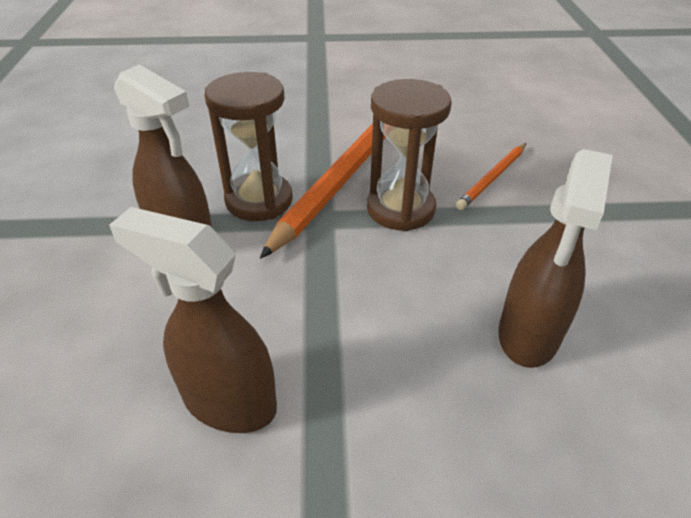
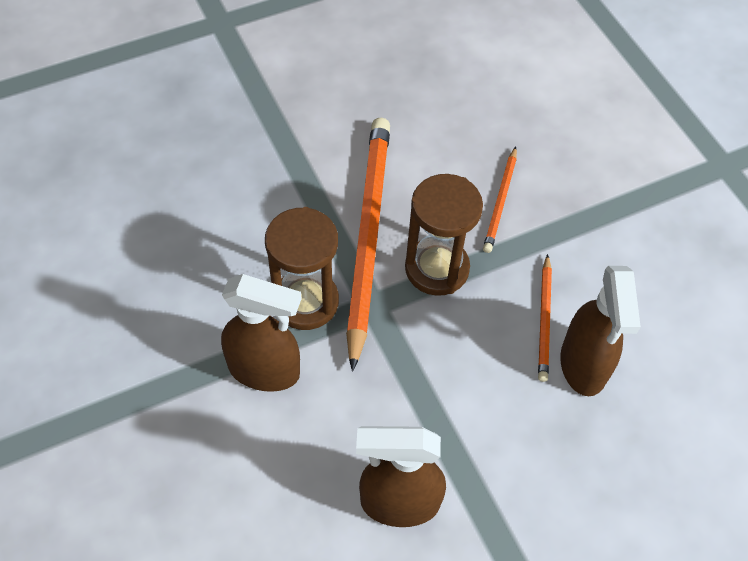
camera: 25 degrees left, 15 degrees up
none -> orange pencil [538,254,552,382]

